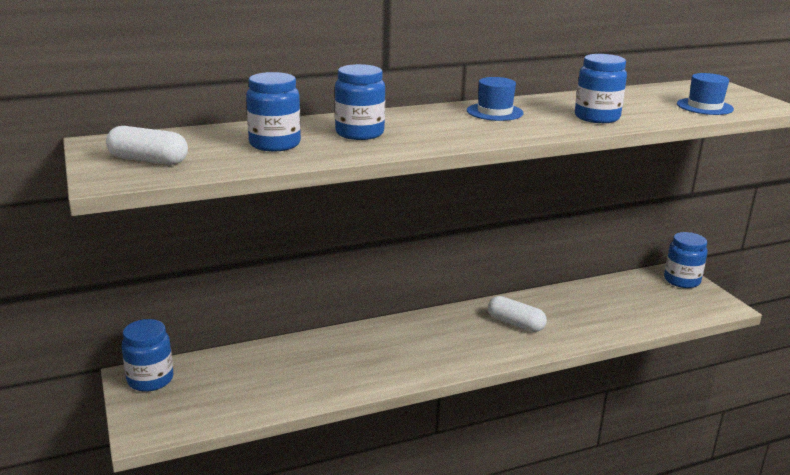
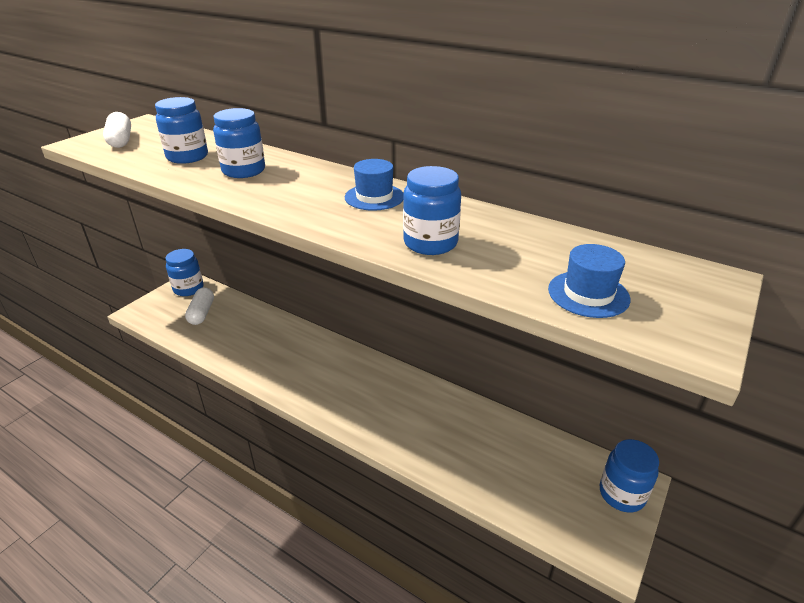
camera: 55 degrees right, 10 degrees up
white capsule [488,296,547,332] -> white capsule moved to [185,287,214,325]

